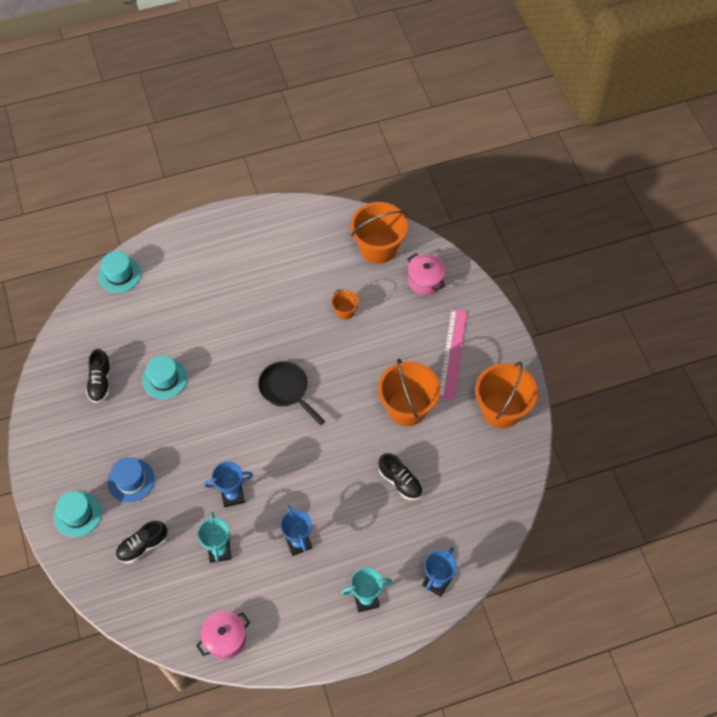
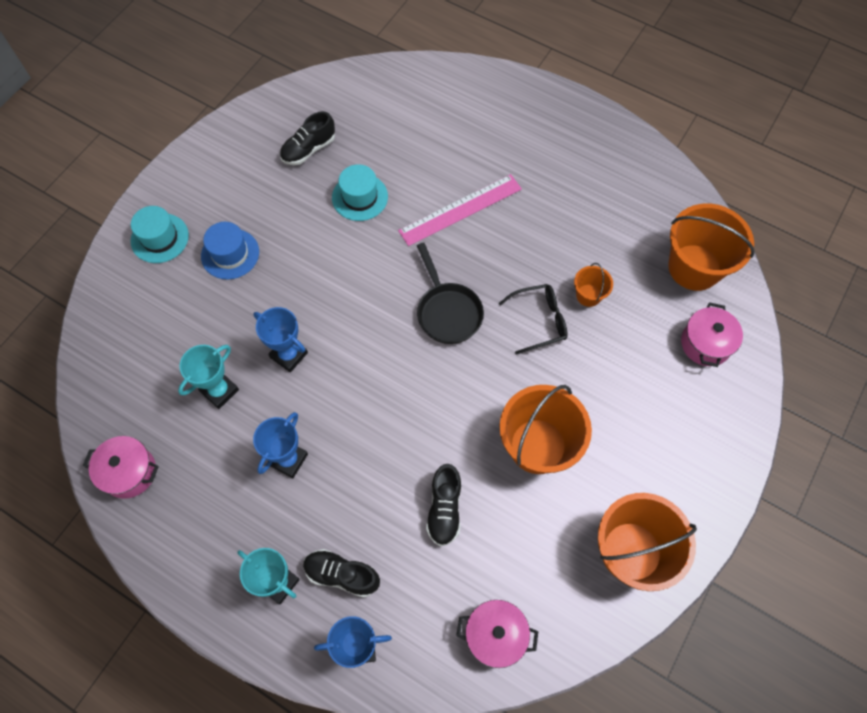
camera: 50 degrees right, 5 degrees up
turquoise hat [98,251,141,293] -> none
black shoe [115,521,168,564] -> black shoe moved to [303,549,380,598]
black pan [258,361,325,425] -> black pan turned 150 degrees clockwise [417,243,484,344]
pink ruler [439,309,467,401] -> pink ruler moved to [398,174,522,246]
none -> pink pot [456,600,538,668]
none -> black glasses [499,284,568,355]

